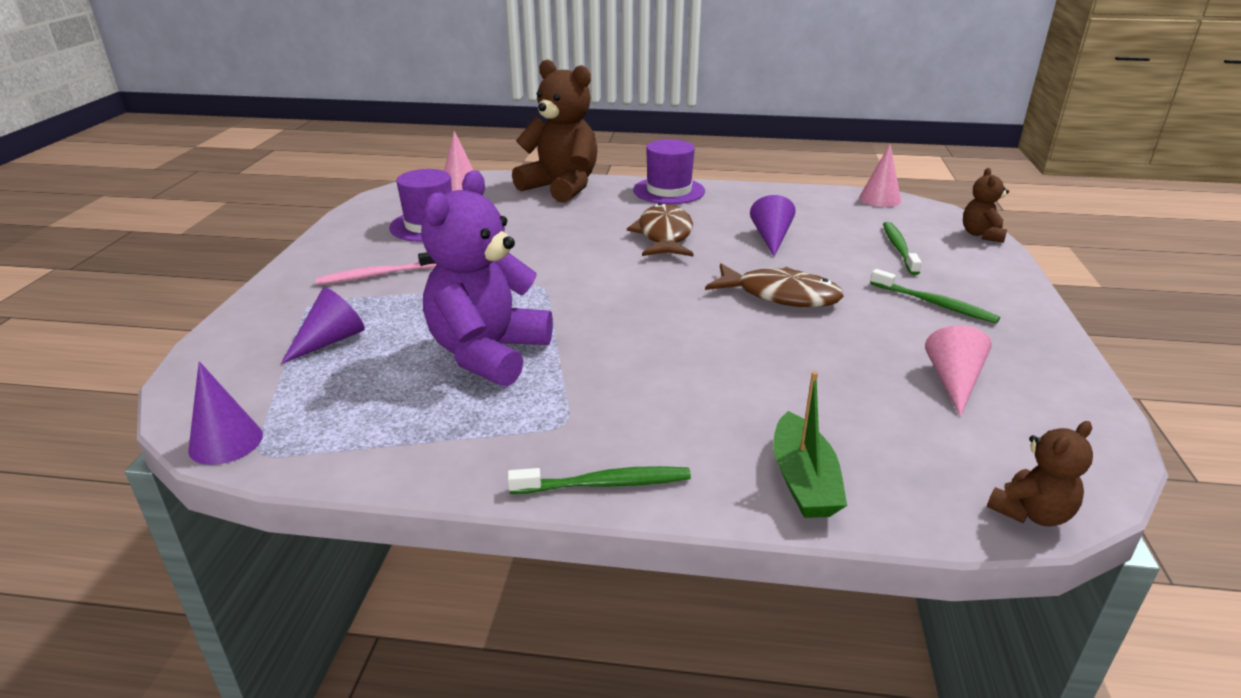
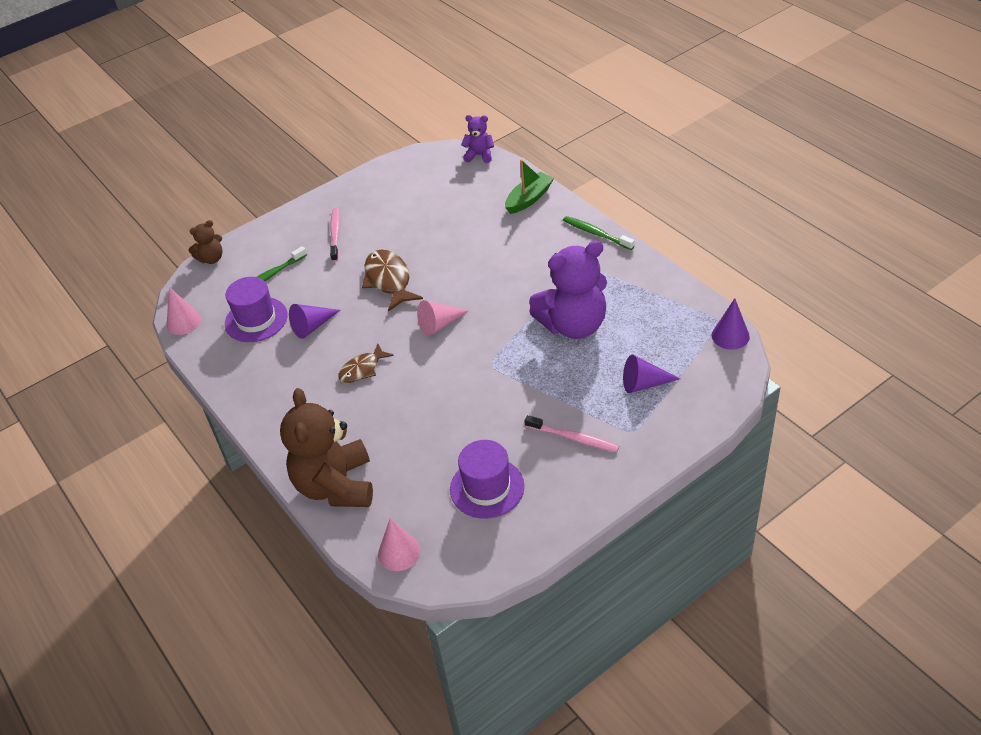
camera: 130 degrees left, 15 degrees up
brown fish [627,203,694,256] -> brown fish [338,343,394,383], size x0.63
purple hat [633,139,705,204] -> purple hat moved to [225,277,288,342]
green toothbrush [870,269,1000,324] -> pink toothbrush [330,207,341,262]
pink cone [925,325,992,416] -> pink cone moved to [417,300,469,336]
brown teddy bear [987,421,1093,527] -> purple teddy bear [461,115,494,163]

